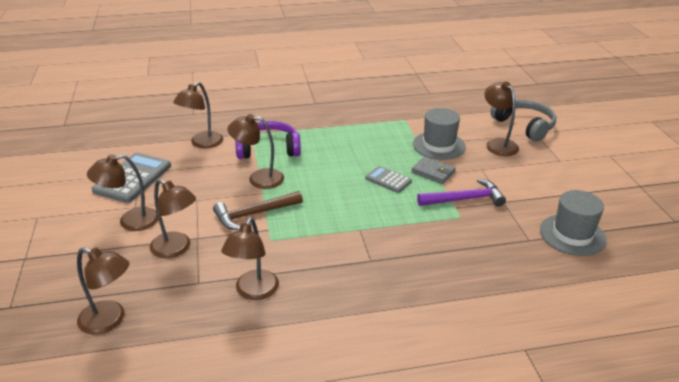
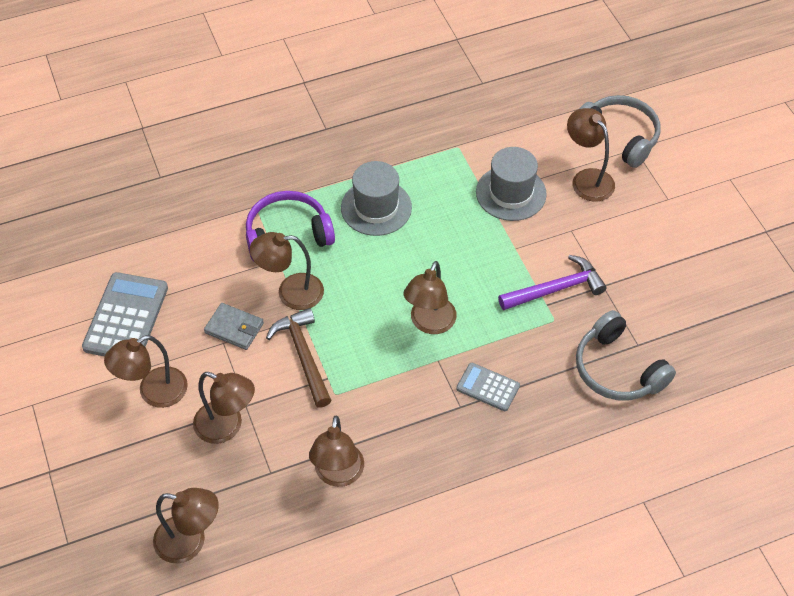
camera: 10 degrees left, 20 degrees up
brown lamp [173,82,223,149] -> brown lamp moved to [404,261,457,334]
brown hammer [213,191,303,230] -> brown hammer turned 105 degrees clockwise [266,308,331,408]
grey calculator [365,166,412,193] -> grey calculator moved to [456,363,520,411]
grey wallet [411,156,456,184] -> grey wallet moved to [204,303,264,350]
grey hat [540,190,607,256] -> grey hat moved to [341,161,412,236]
none -> grey headphones [576,310,676,401]

